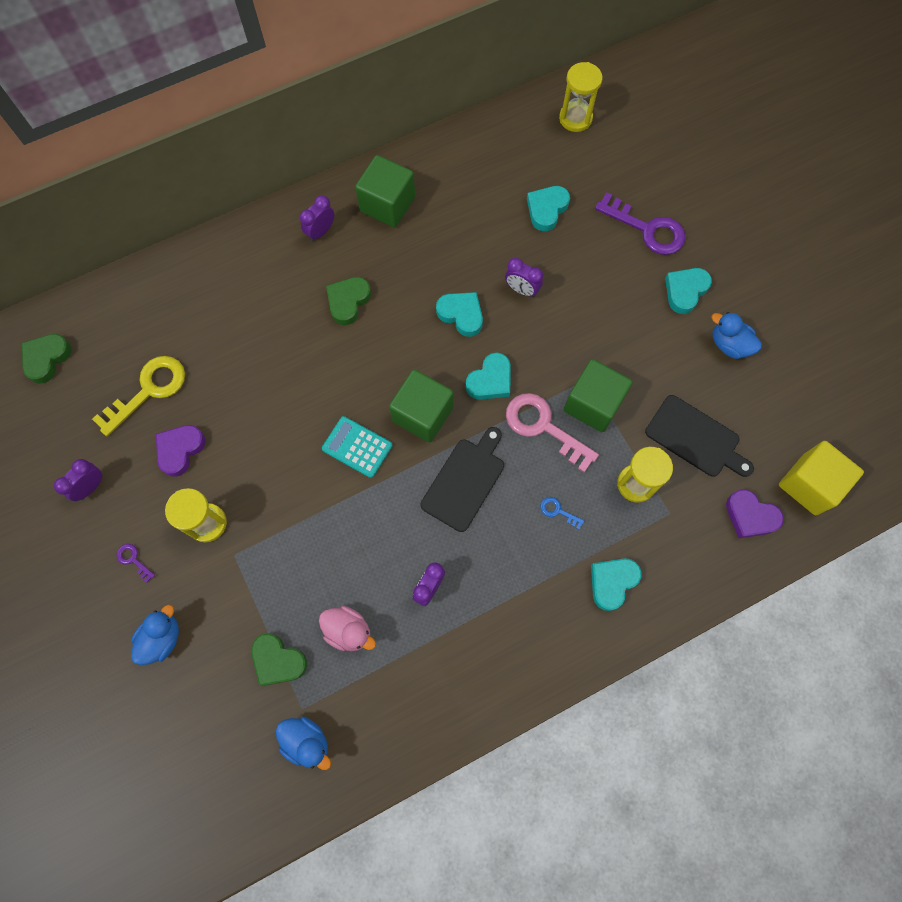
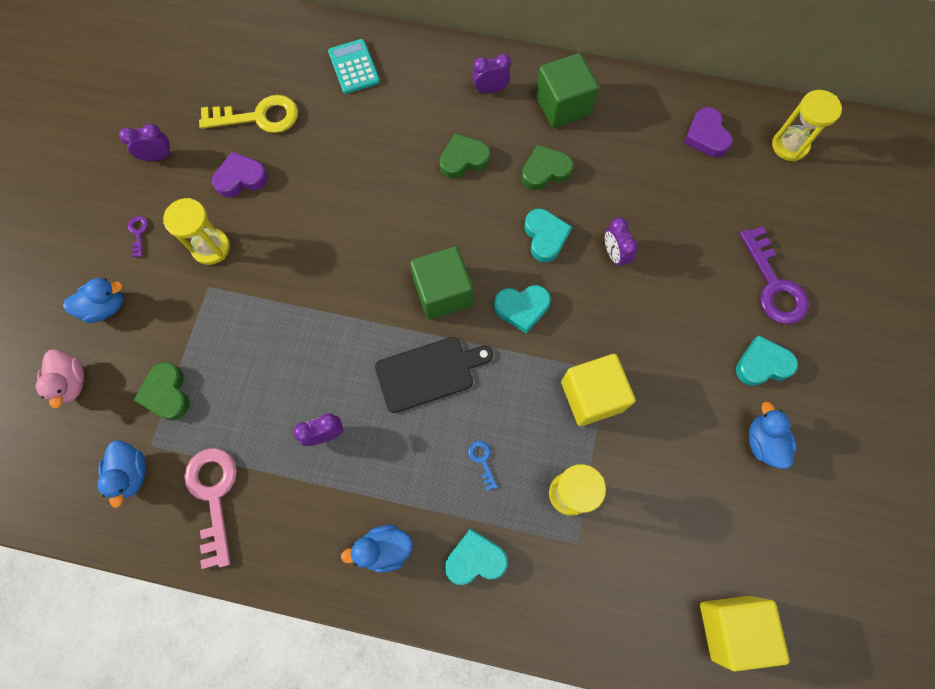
camera: 40 degrees right, 0 degrees up
green heart [22,334,72,384] -> green heart moved to [521,144,574,190]
pink duck [319,606,376,651] -> pink duck moved to [36,350,84,408]
turquoise calculator [322,416,392,478] -> turquoise calculator moved to [328,39,380,94]
pink key [506,393,599,472] -> pink key moved to [184,448,237,569]
turquoise heart [527,186,570,231] -> none
green cube [564,359,633,432] -> yellow cube [561,354,636,426]
black cutting board [645,395,754,477] -> none
purple heart [726,489,784,538] -> purple heart moved to [684,107,733,157]
none -> blue duck [341,525,413,573]

